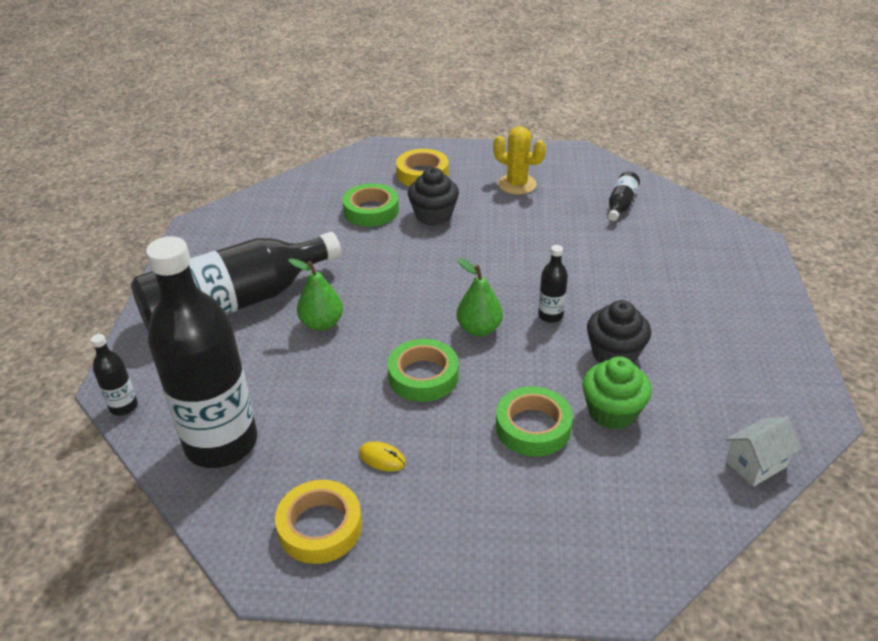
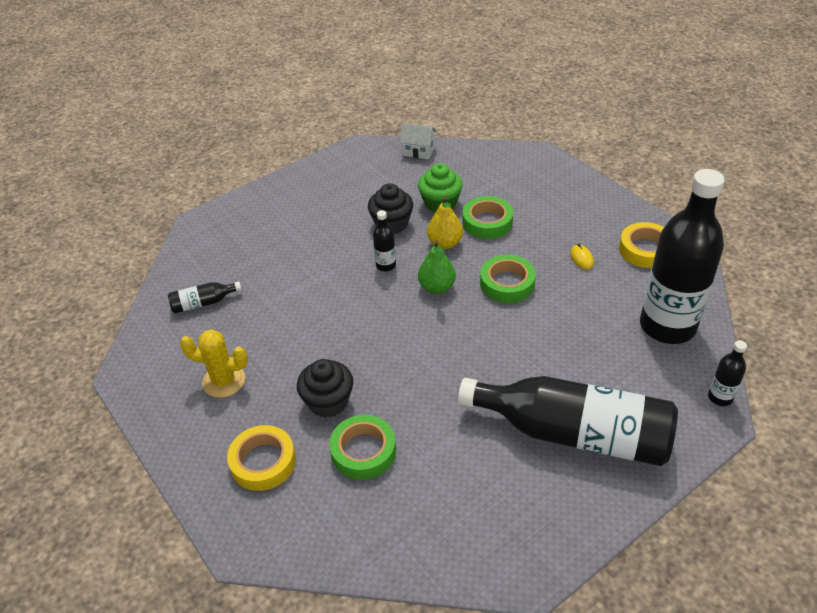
camera: 130 degrees left, 5 degrees up
green pear [288,258,343,331] -> none
yellow cactus [493,126,546,195] -> yellow cactus turned 75 degrees counterclockwise [180,329,248,398]
none -> yellow pear [427,196,463,249]

